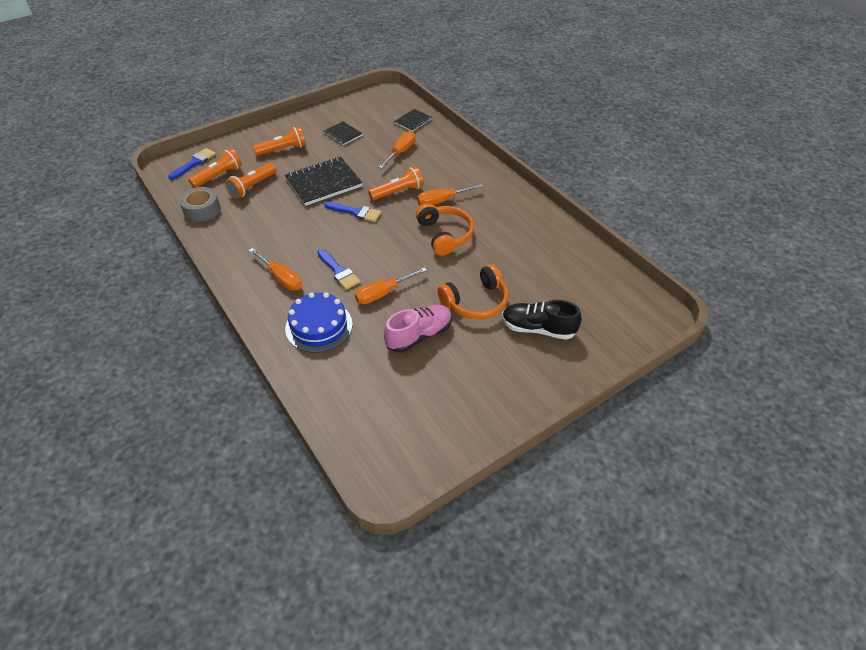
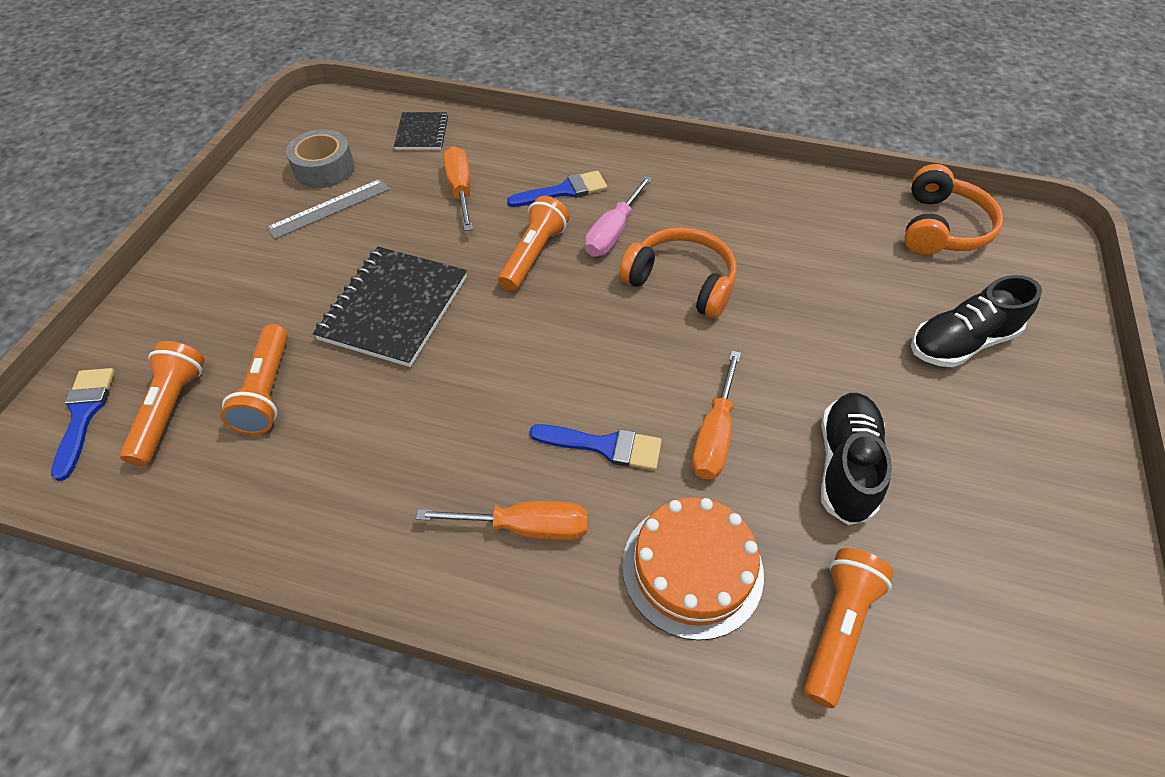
camera: 40 degrees left, 5 degrees up
grey tape [179,187,220,222] -> grey tape moved to [286,129,355,188]
orange flashlight [253,126,306,156] -> orange flashlight moved to [803,548,893,708]
blue cake [285,292,353,353] -> orange cake [622,497,764,640]
black notebook [324,121,363,145] -> grey ruler [267,179,390,239]
blue brush [324,202,381,222] -> blue brush moved to [507,171,607,207]
pink shoe [384,305,452,352] -> black shoe [821,393,892,525]
orange screwdriver [417,184,483,205] -> pink screwdriver [585,176,652,257]
orange headphones [437,264,508,320] -> orange headphones moved to [905,164,1003,255]

